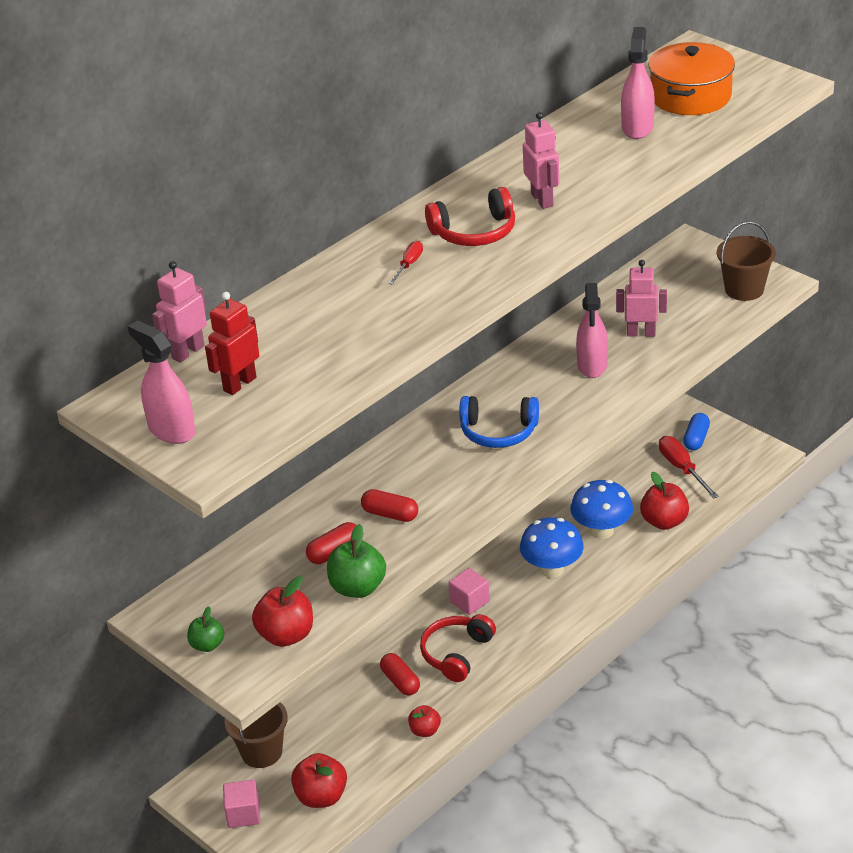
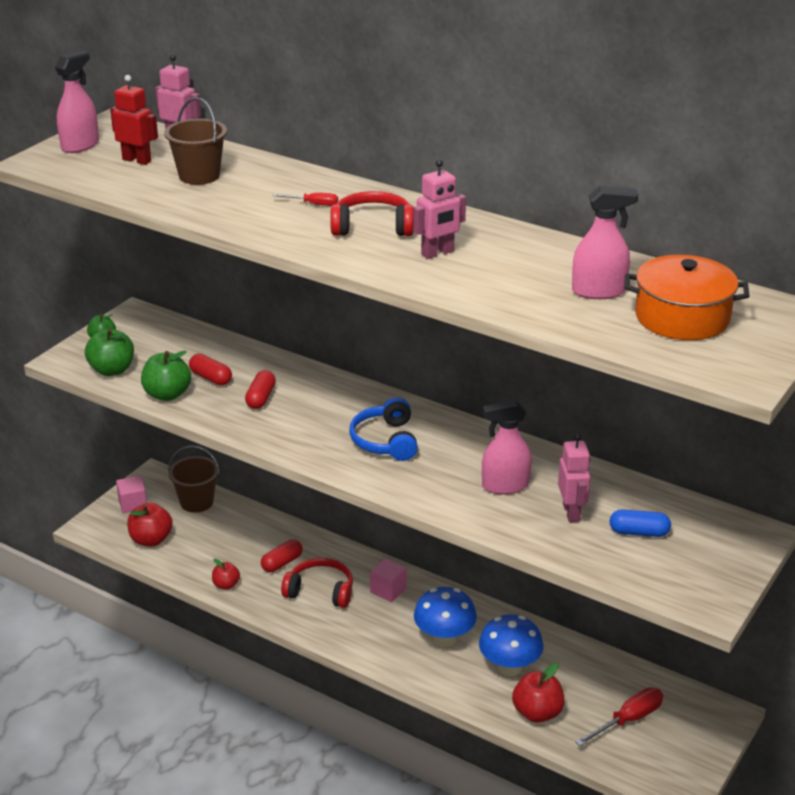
camera: 75 degrees right, 5 degrees down
red apple [252,576,313,647] -> green apple [85,328,134,376]
red headphones [425,187,515,246] -> red headphones turned 120 degrees clockwise [330,191,414,236]
blue capsule [683,413,710,451] -> blue capsule moved to [610,509,671,537]
brown bucket [717,221,776,301] -> brown bucket moved to [164,97,227,185]

